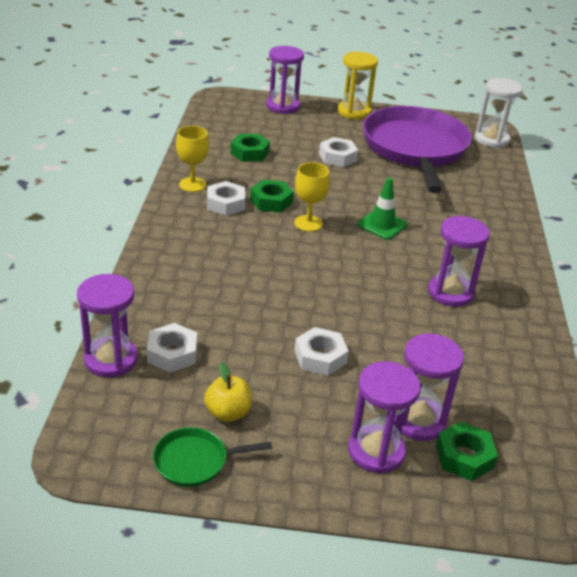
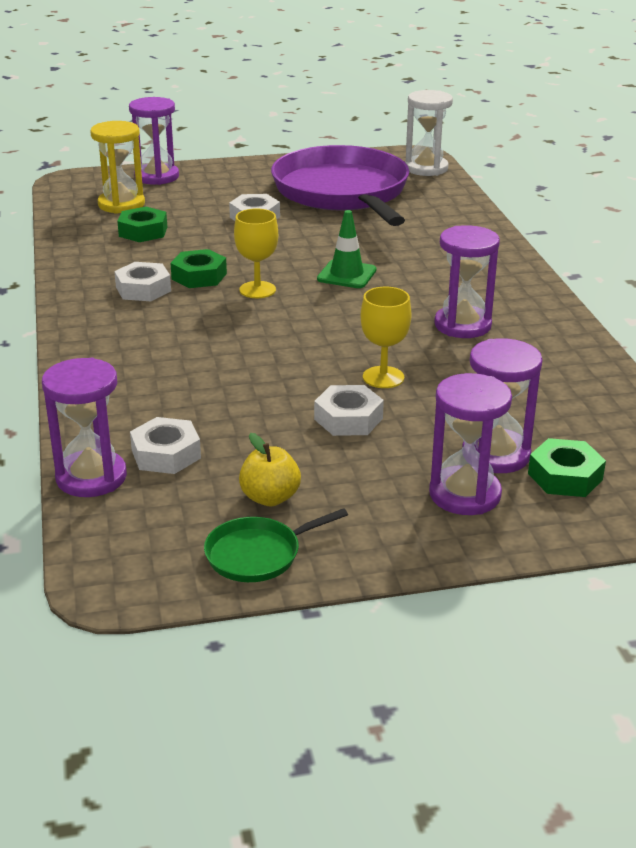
camera: 15 degrees left, 5 degrees down
yellow goblet [176,126,209,192] -> yellow goblet moved to [361,287,411,388]
yellow hourglass [338,52,378,119] -> yellow hourglass moved to [90,121,145,214]

